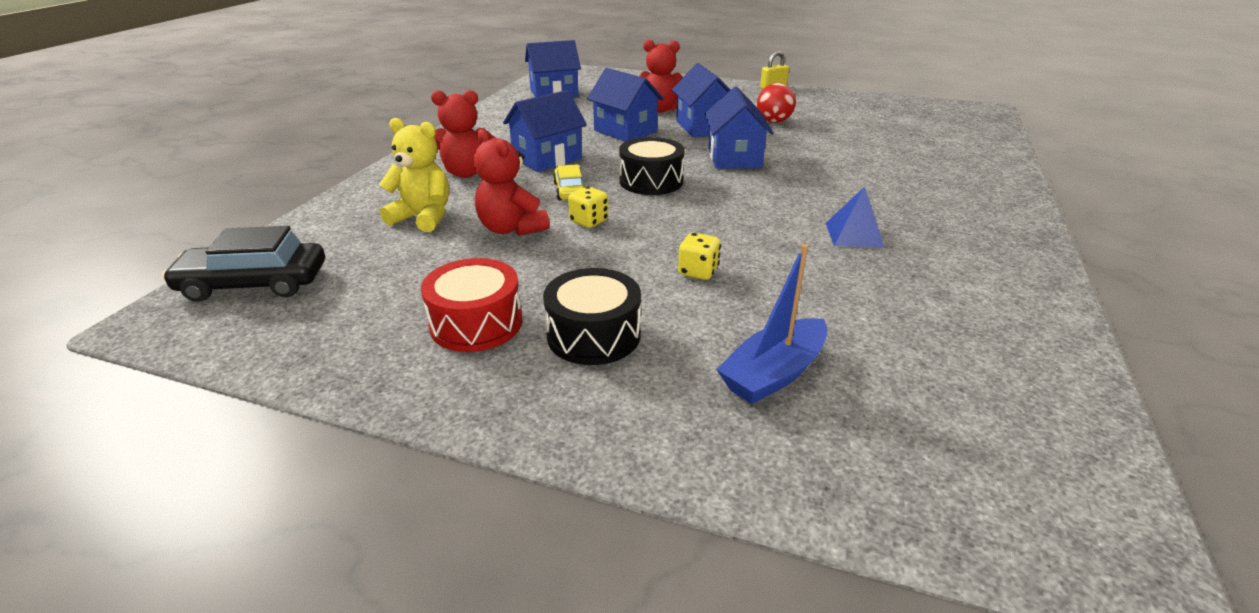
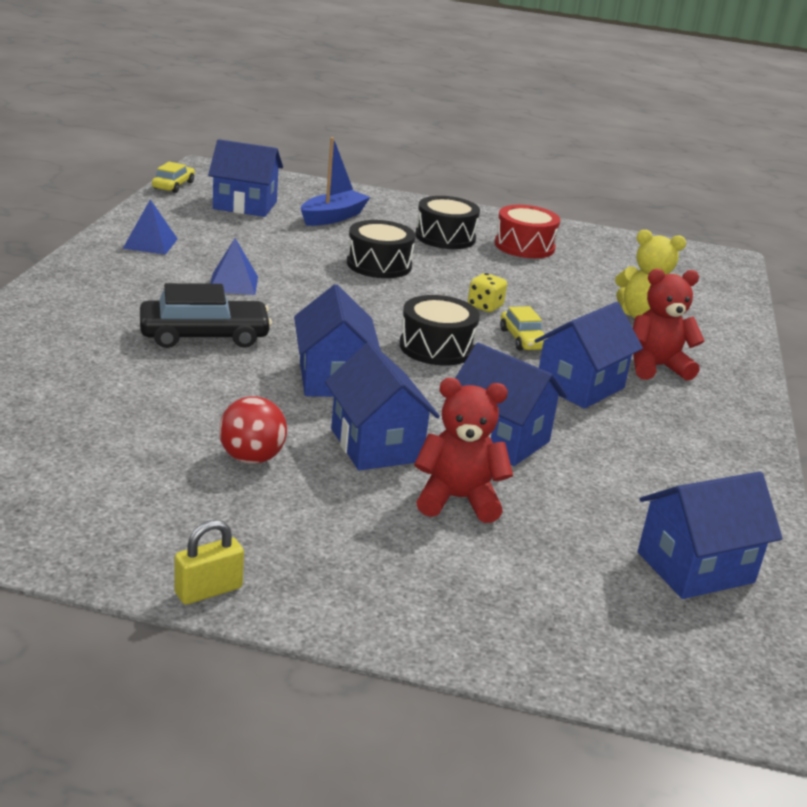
camera: 170 degrees right, 5 degrees down
black car [162,226,325,302] -> black car moved to [140,283,272,348]
red teddy bear [474,129,550,236] -> none
yellow dice [678,233,721,280] -> black drum [347,220,416,278]
none -> blue pyramid [123,199,178,255]
none -> yellow car [152,162,195,193]
none -> blue house [208,139,283,217]

